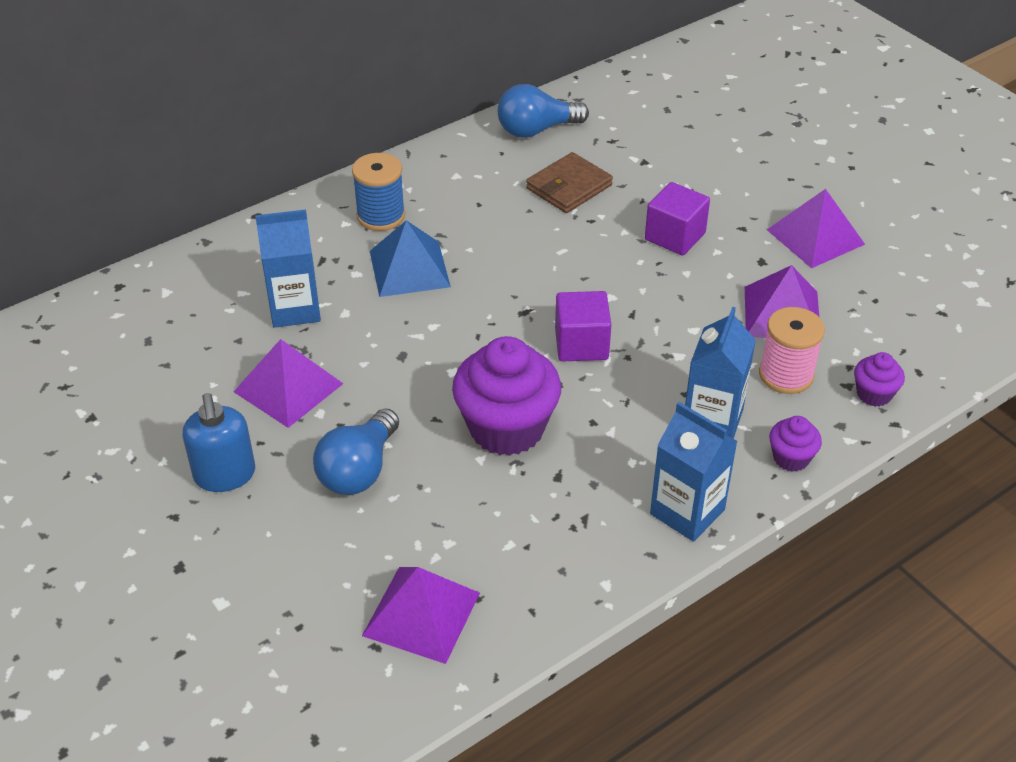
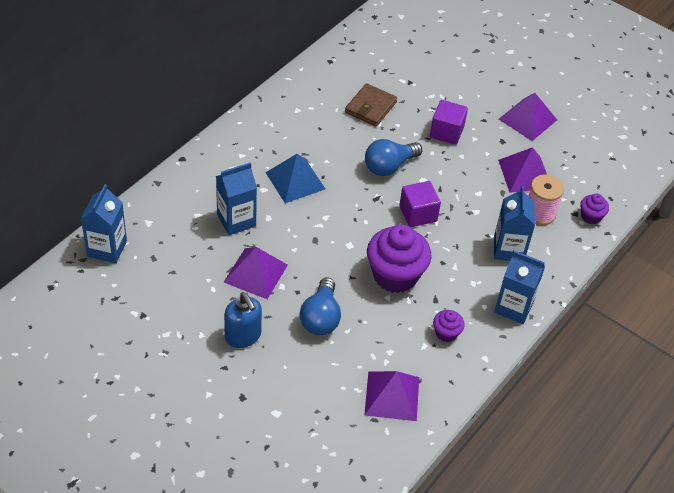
camera: 20 degrees left, 5 degrees up
blue spool [352,153,405,231] -> none
blue light bulb [498,84,589,138] -> blue light bulb moved to [365,139,422,176]
purple cupcake [769,416,822,472] -> purple cupcake moved to [433,310,465,342]
none -> blue carton [81,184,127,263]

